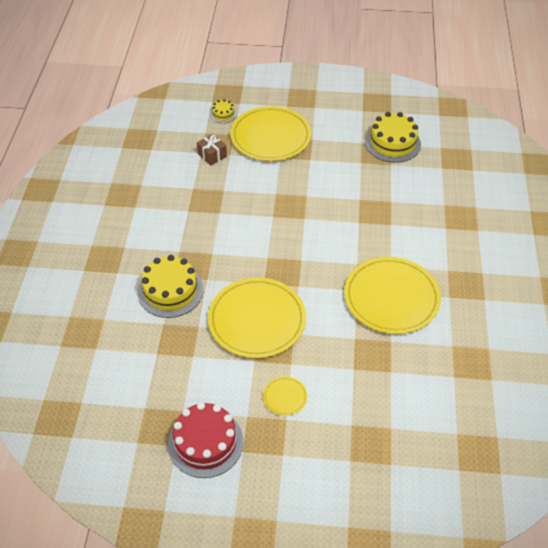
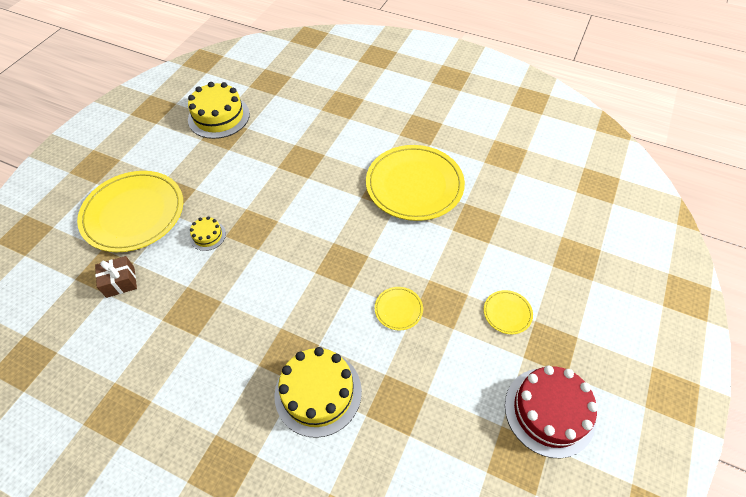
camera: 70 degrees left, 5 degrees up
yellow plate [208,277,306,358] -> yellow plate [375,287,423,331], size x0.42
yellow cake [210,99,237,123] -> yellow cake moved to [190,216,226,251]

